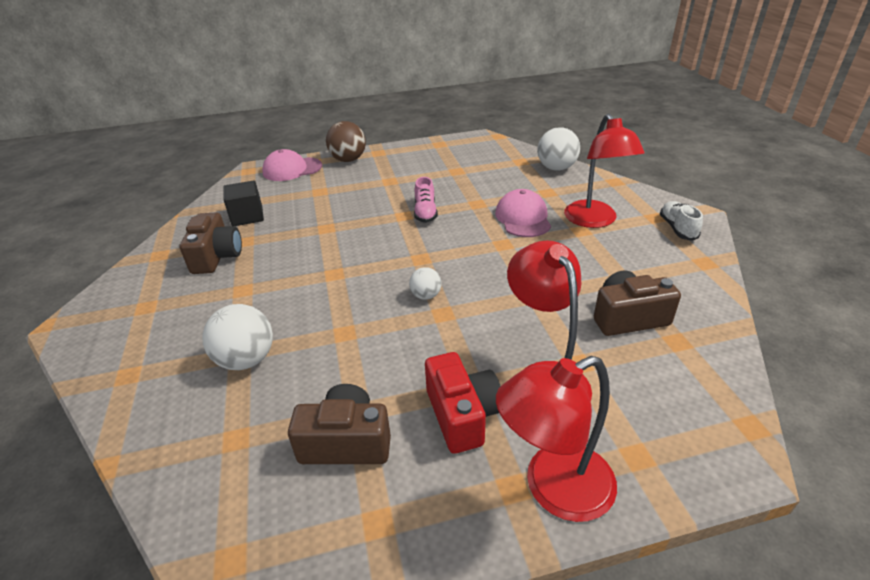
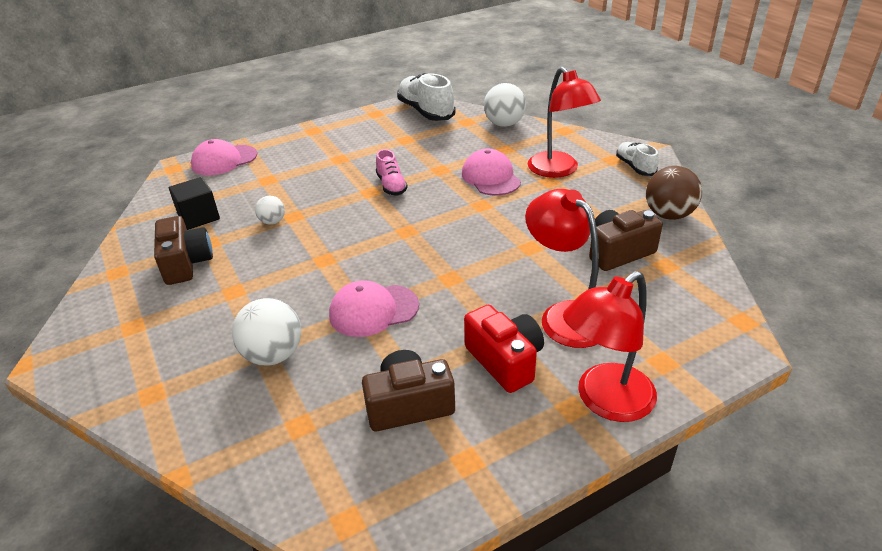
camera: 15 degrees left, 0 degrees up
brown ball [326,121,366,162] -> brown ball moved to [646,166,702,220]
white ball [409,267,442,300] -> white ball moved to [255,196,285,225]
none -> pink cap [329,281,419,337]
none -> white shoe [397,73,456,121]

